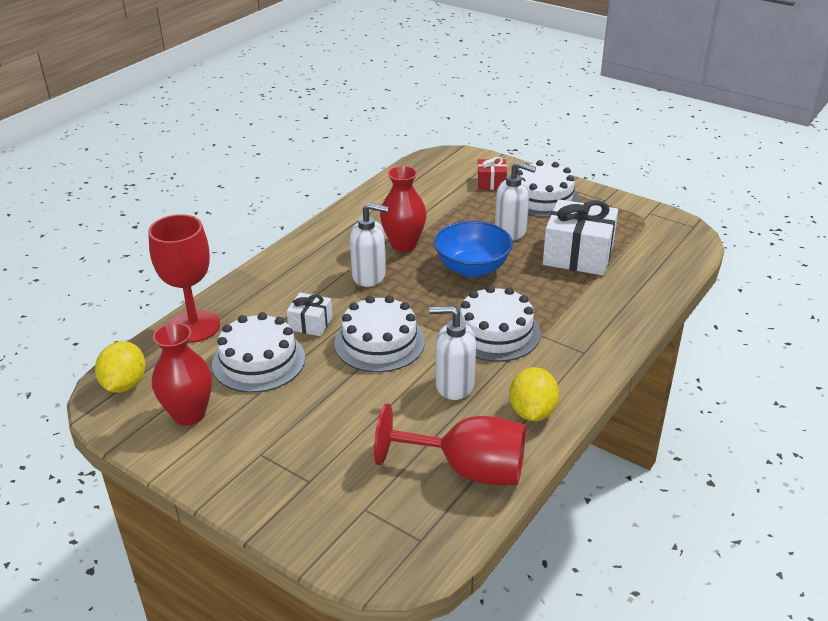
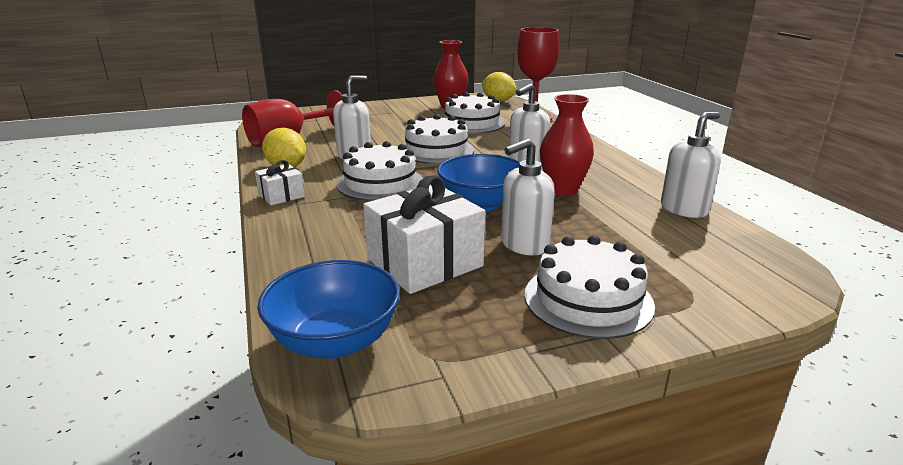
camera: 125 degrees right, 10 degrees down
white gift [287,292,333,336] -> white gift moved to [255,160,305,205]
red gift [477,157,507,190] -> none
none -> blue bowl [257,260,400,359]
none -> white soap dispenser [661,112,721,218]

